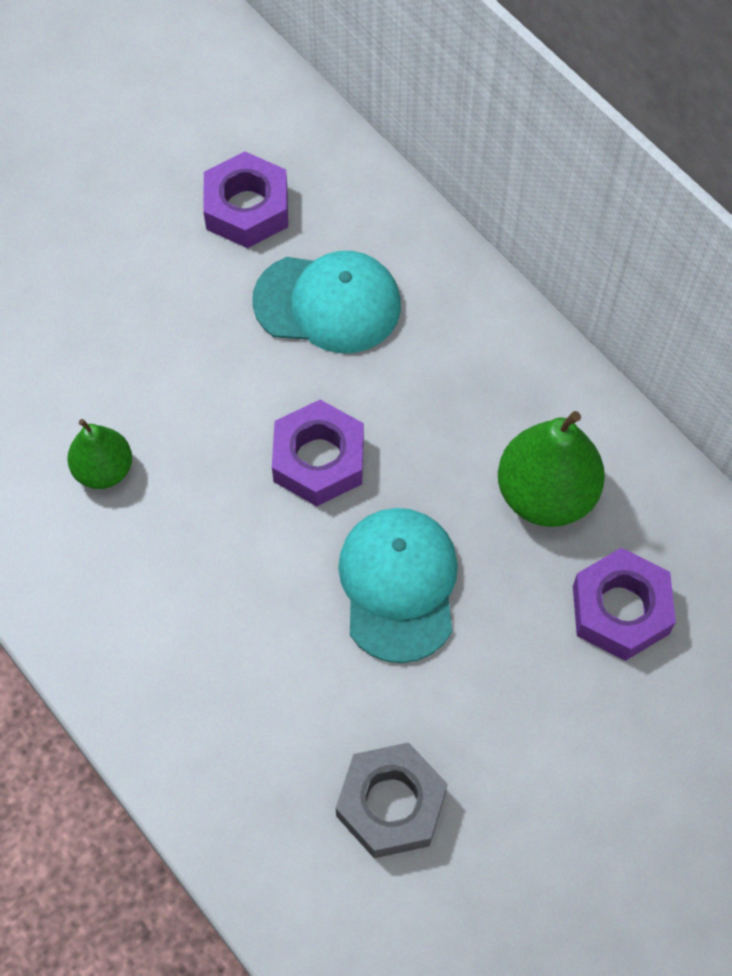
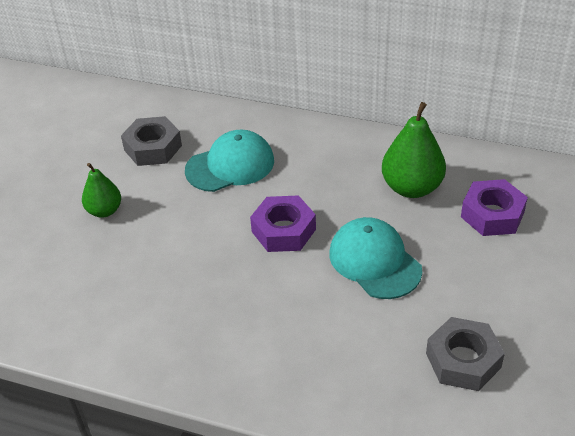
camera: 30 degrees left, 20 degrees down
green pear [67,419,132,489] -> green pear moved to [82,163,121,218]
purple nut [203,151,288,248] -> grey nut [121,116,182,166]

